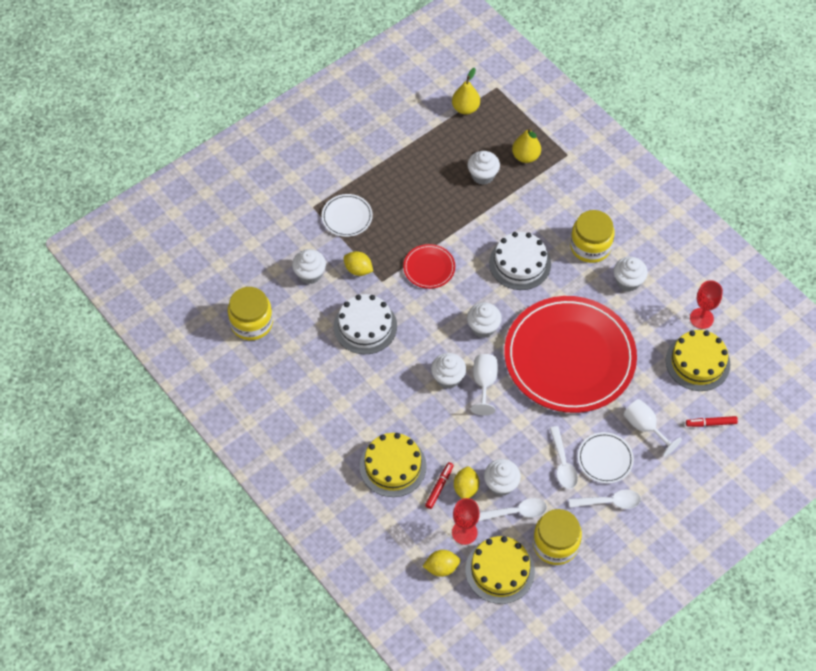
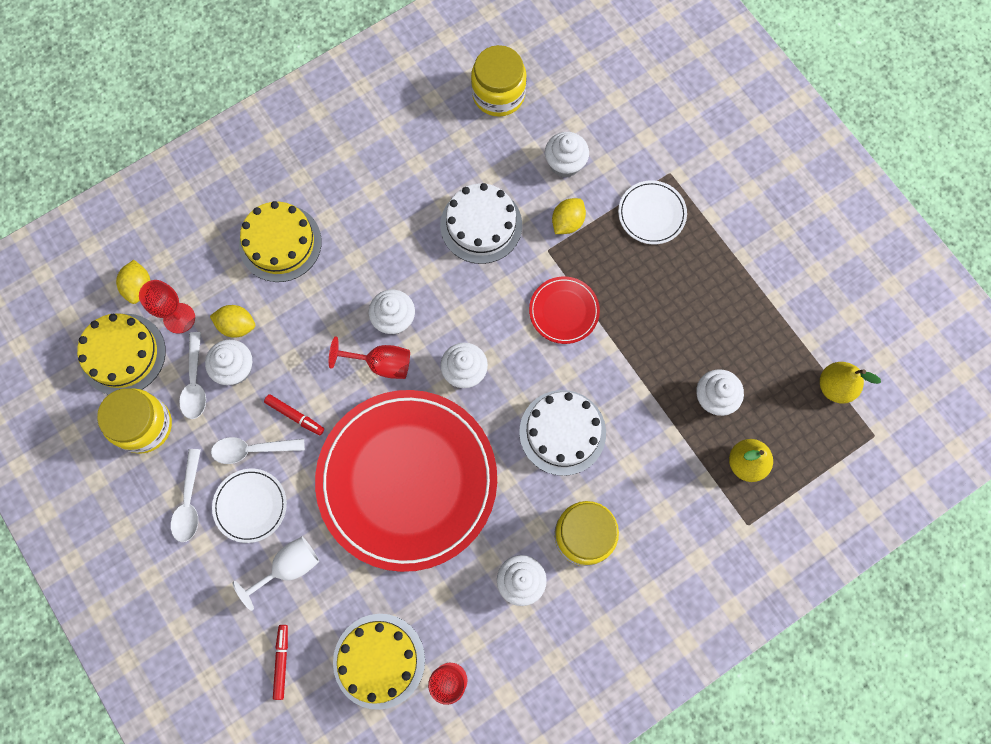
camera: 95 degrees right, 15 degrees up
red marker [425,462,454,509] -> red marker moved to [264,394,324,435]
white goblet [471,354,498,416] -> red goblet [329,336,410,379]

